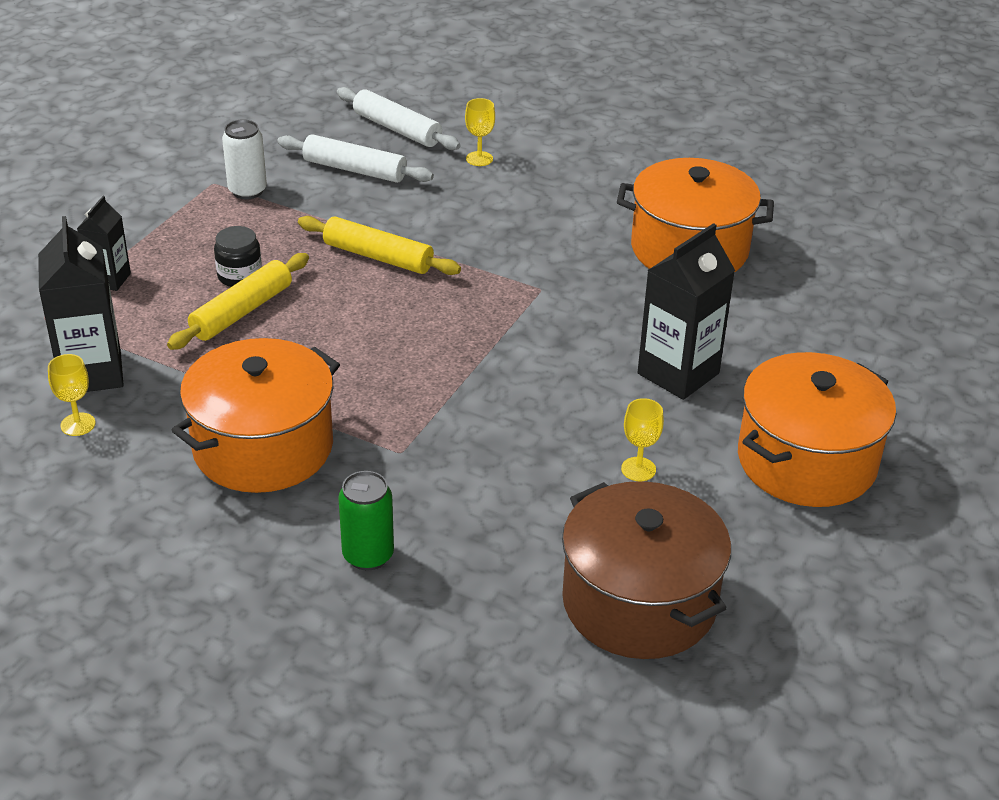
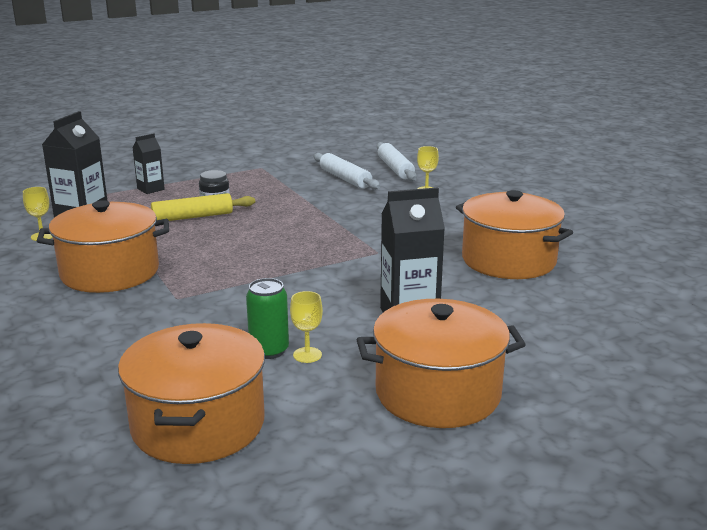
camera: 35 degrees right, 15 degrees down
white can [222,119,267,199] -> none
yellow rolling pin [298,216,461,275] -> none
green can [338,471,394,571] -> green can moved to [246,278,289,359]
brown pot [562,481,731,659] -> orange pot [118,323,265,464]

